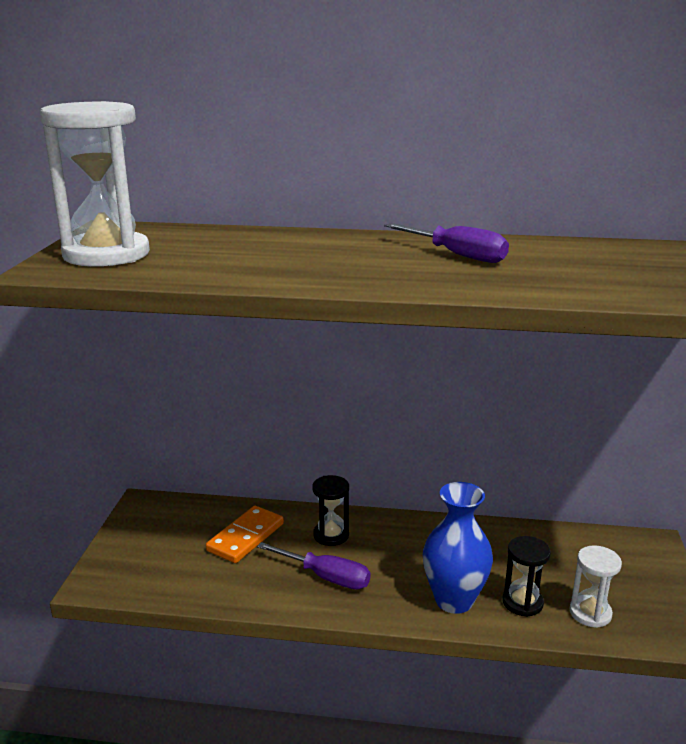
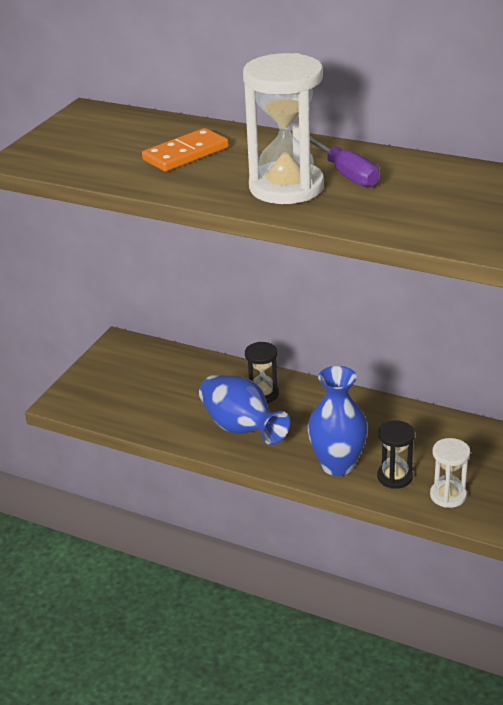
camera: 20 degrees right, 10 degrees up
white hourglass [40,101,150,267] -> white hourglass moved to [243,53,324,204]
orange domino [206,506,284,563] -> orange domino moved to [142,128,229,172]
purple screwdriver [257,542,370,590] -> blue vase [199,375,290,445]

